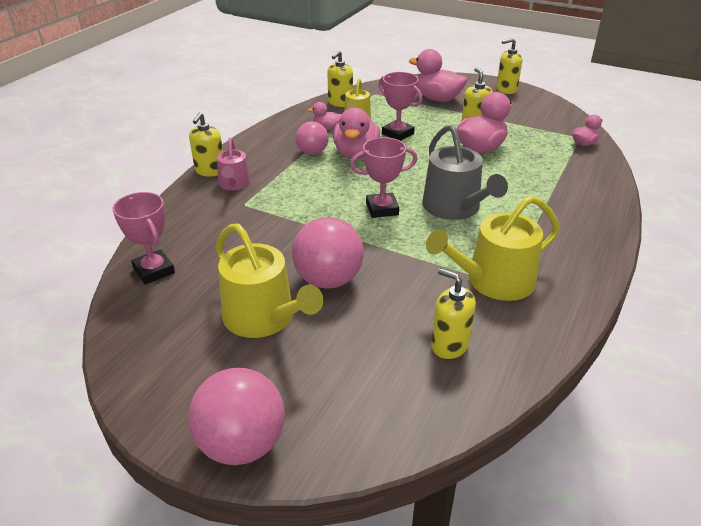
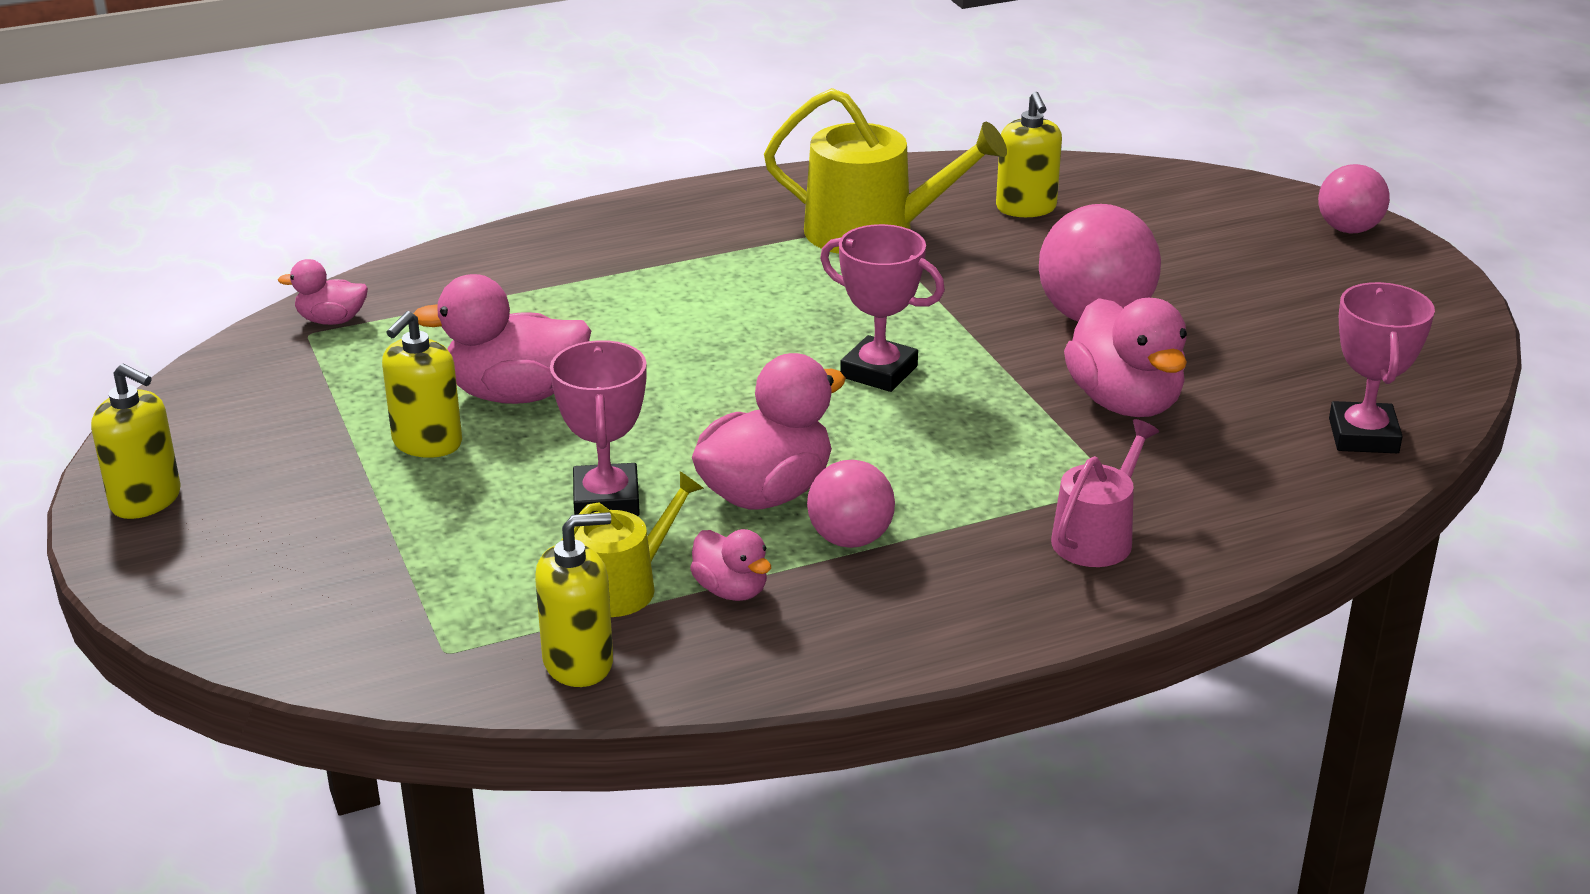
camera: 140 degrees left, 5 degrees down
pink ball [188,368,285,465] -> pink ball [1318,164,1390,234], size x0.62
yellow soap dispenser [189,112,223,177] -> none
yellow watering can [215,223,324,338] -> none
pink duck [409,49,467,102] -> pink duck moved to [1064,298,1187,417]
grey watering can [422,124,508,220] -> none

